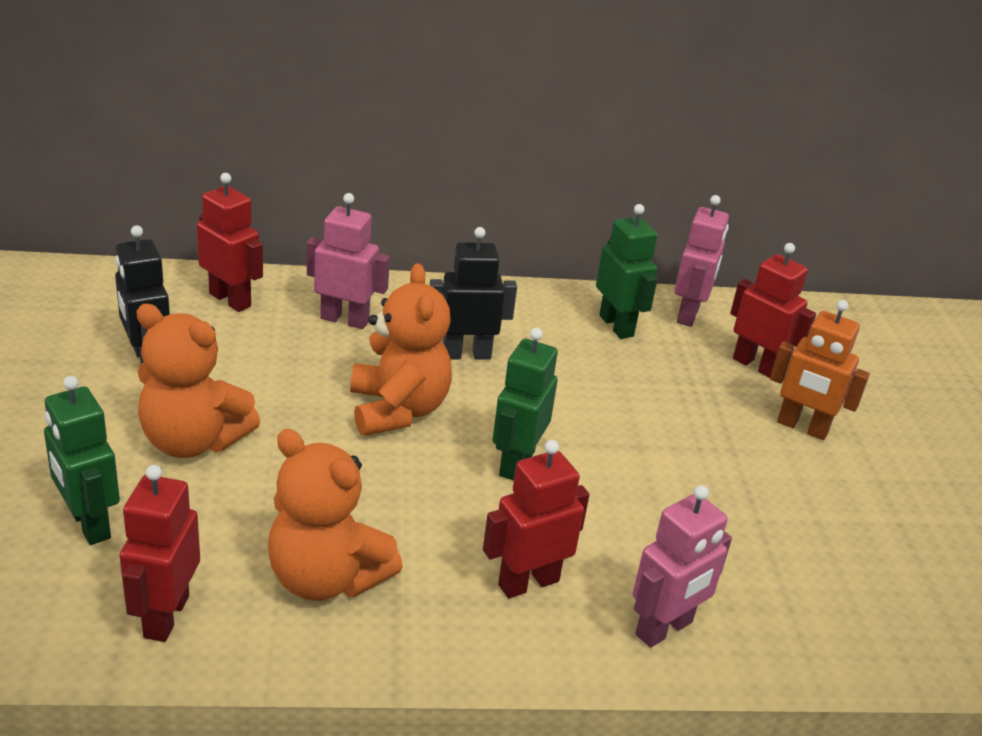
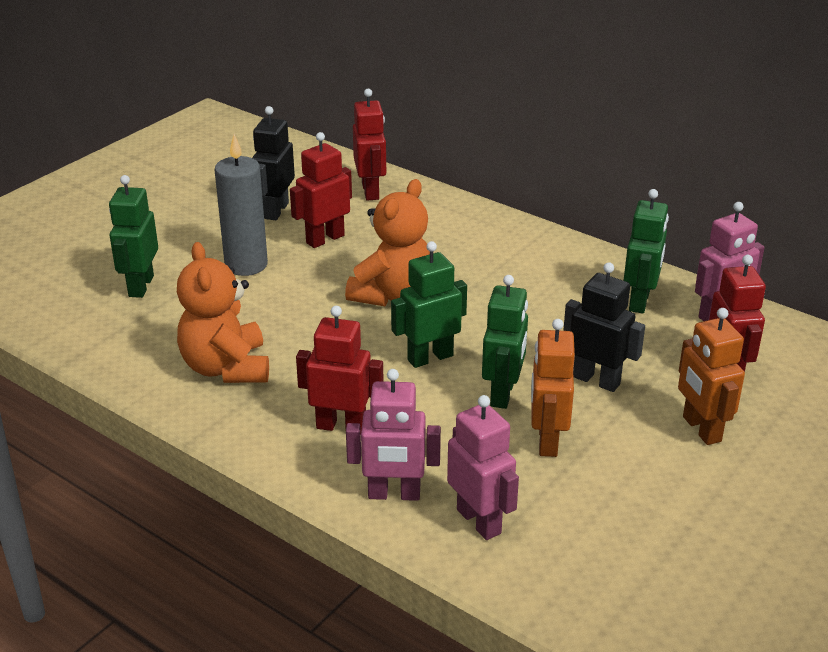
camera: 45 degrees right, 0 degrees up
red robot [120,465,200,642] -> red robot moved to [290,132,352,248]
orange teddy bear [136,304,260,458] -> grey candle [214,134,268,276]
pink robot [307,193,390,329] -> pink robot moved to [447,395,519,540]
black robot [430,227,517,360] -> black robot moved to [563,262,645,392]
none -> green robot [482,275,528,409]
none -> orange robot [531,319,575,457]

